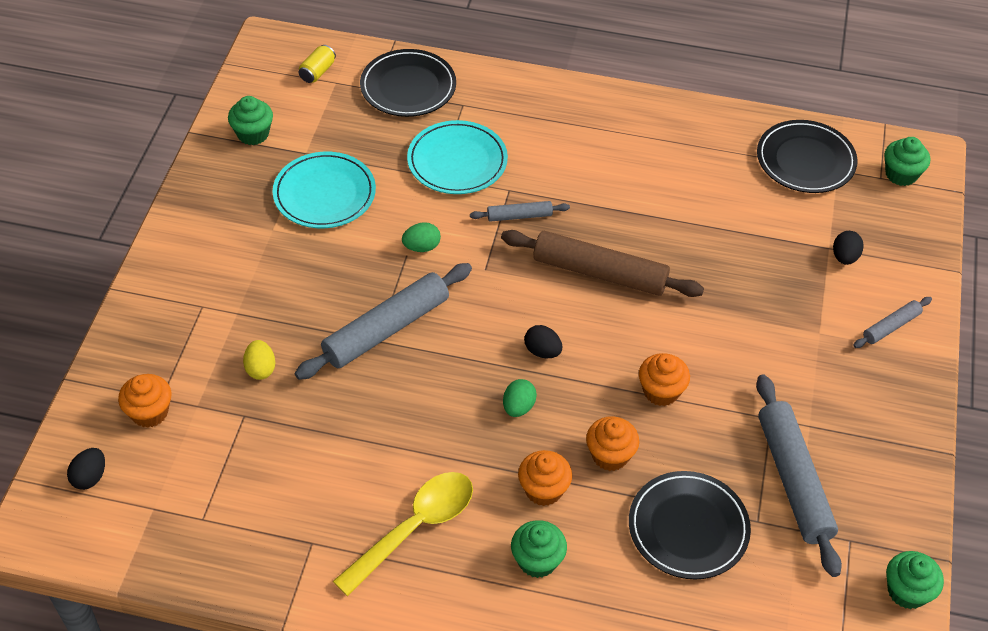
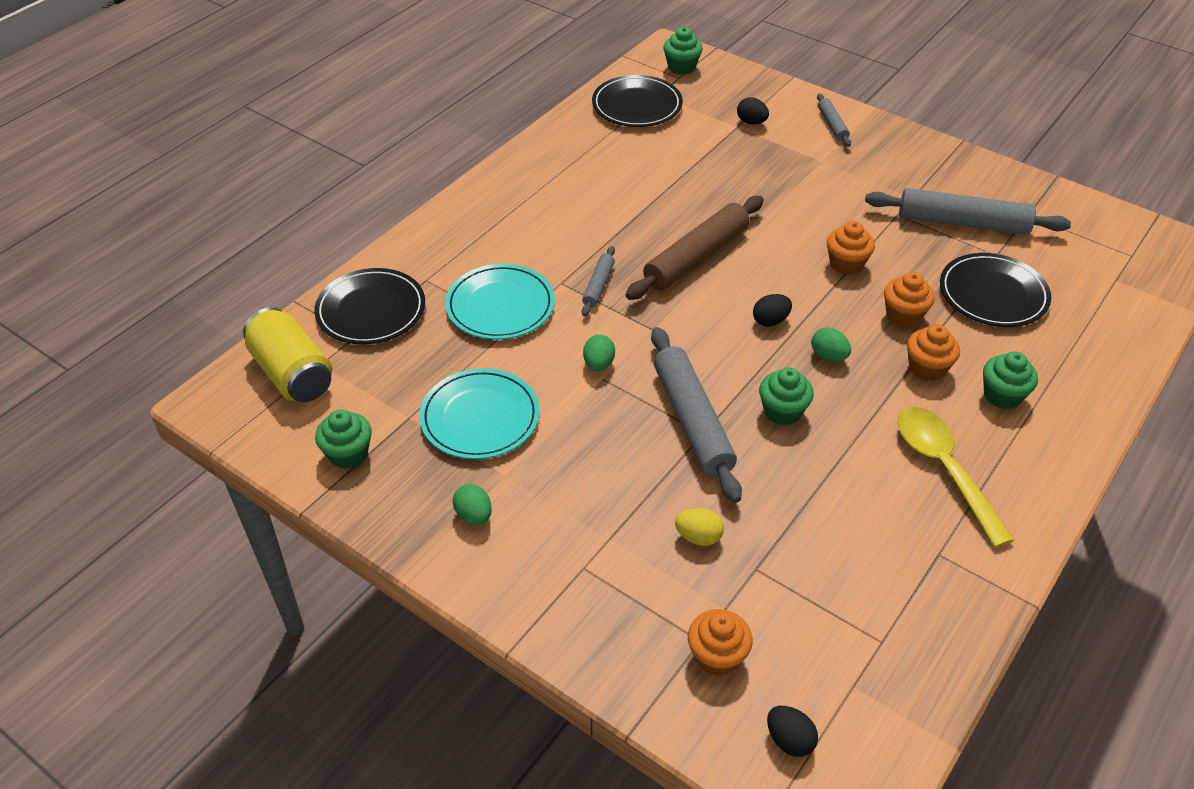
camera: 65 degrees left, 5 degrees down
yellow can [299,45,336,83] -> yellow can [243,307,332,402], size x2.07
green cupcake [886,551,944,609] -> green cupcake moved to [759,367,814,426]
none -> green egg [453,484,492,525]

